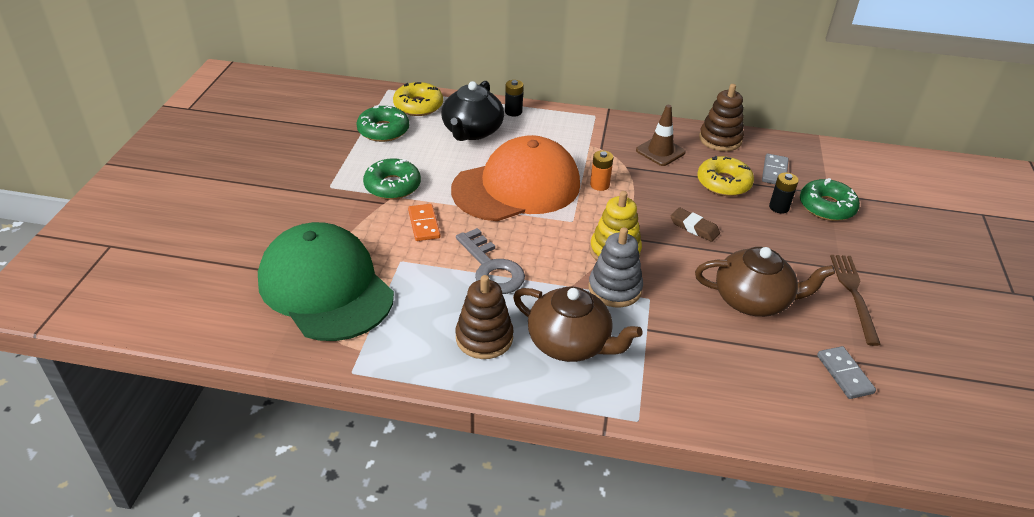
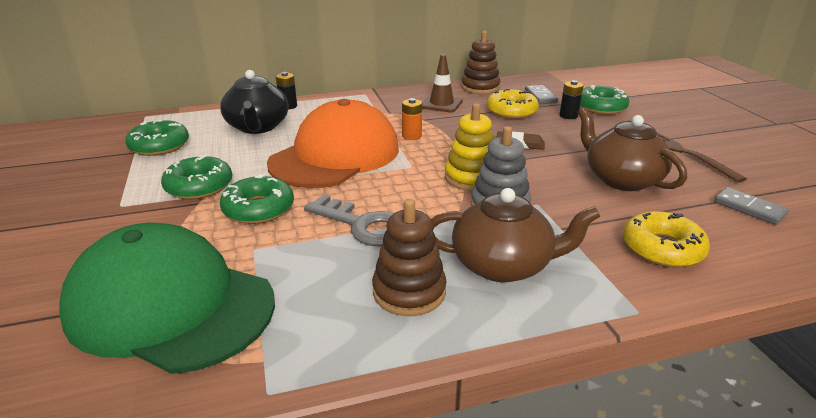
camera: 25 degrees left, 10 degrees down
yellow donut [393,82,443,116] -> yellow donut moved to [623,211,710,268]
orange domino [408,204,441,241] -> green donut [220,175,294,224]
brown teapot [695,247,835,317] -> brown teapot turned 105 degrees counterclockwise [578,107,687,191]

